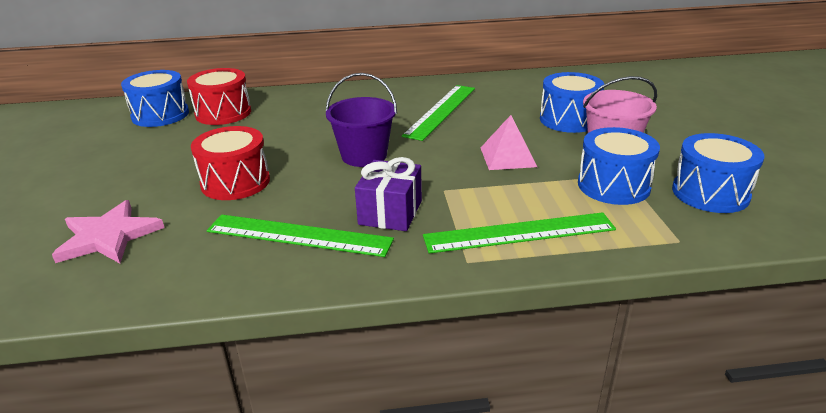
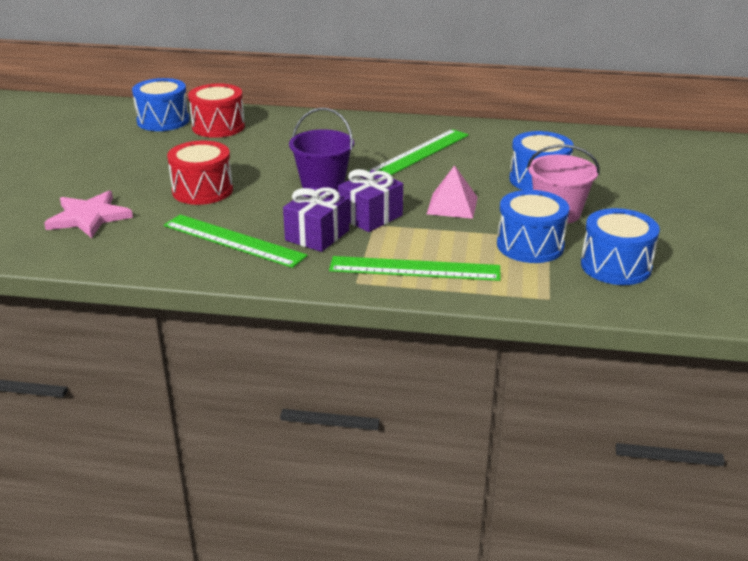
camera: 15 degrees right, 0 degrees up
none -> purple gift [338,169,403,232]

